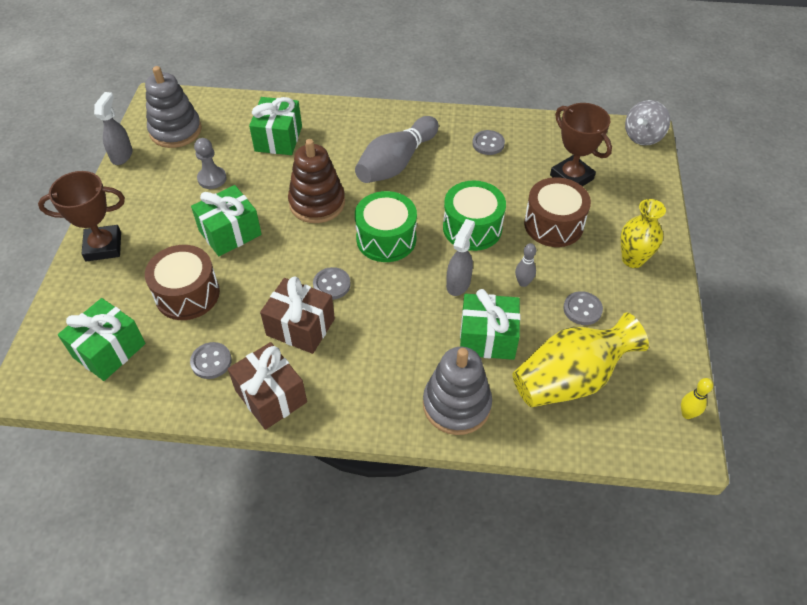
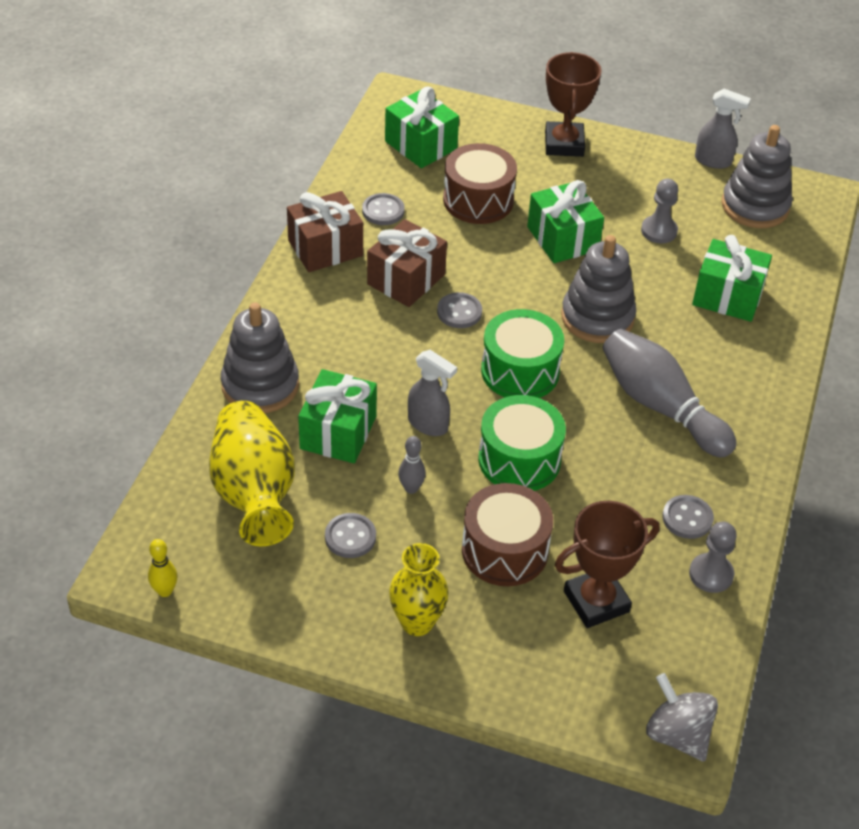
camera: 100 degrees right, 5 degrees down
brown stacking toy [288,139,345,223] -> grey stacking toy [561,235,636,343]
none -> grey pawn [689,522,737,593]

